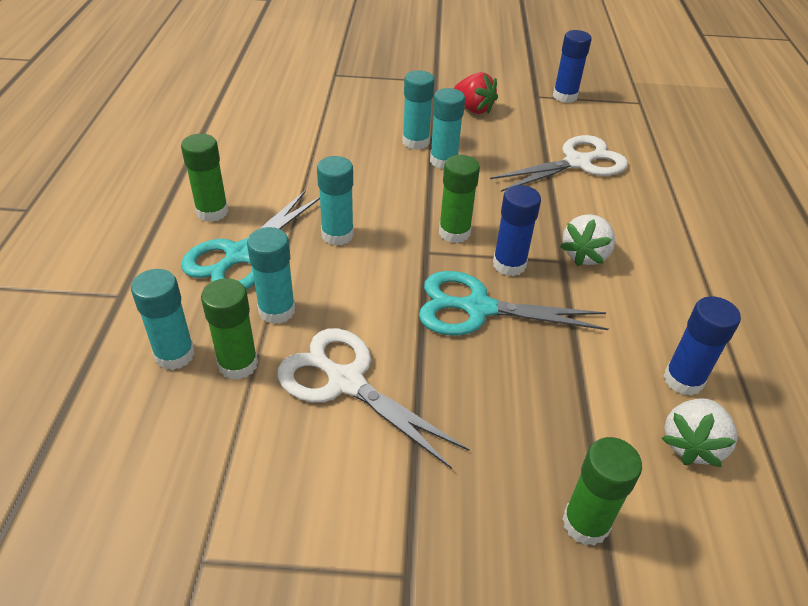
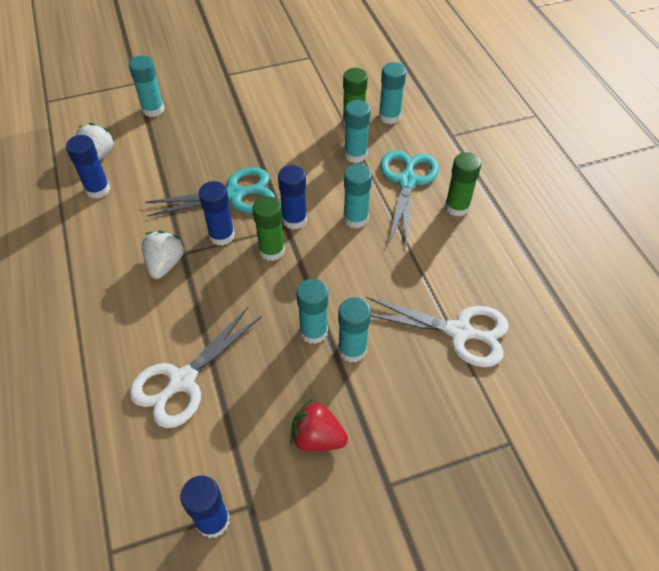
camera: 160 degrees right, 10 degrees up
white scissors [277,328,470,469] -> white scissors moved to [366,297,509,367]
green glue stick [562,437,642,546] -> turquoise glue stick [129,55,165,117]
none -> blue glue stick [278,165,307,229]

